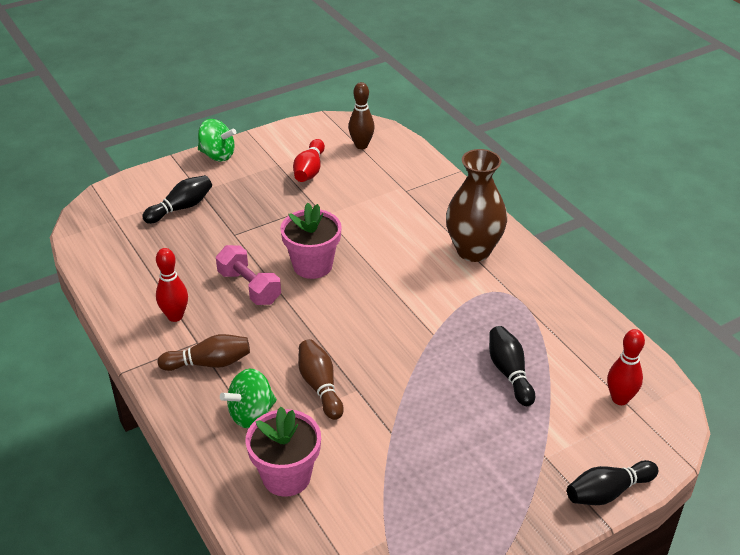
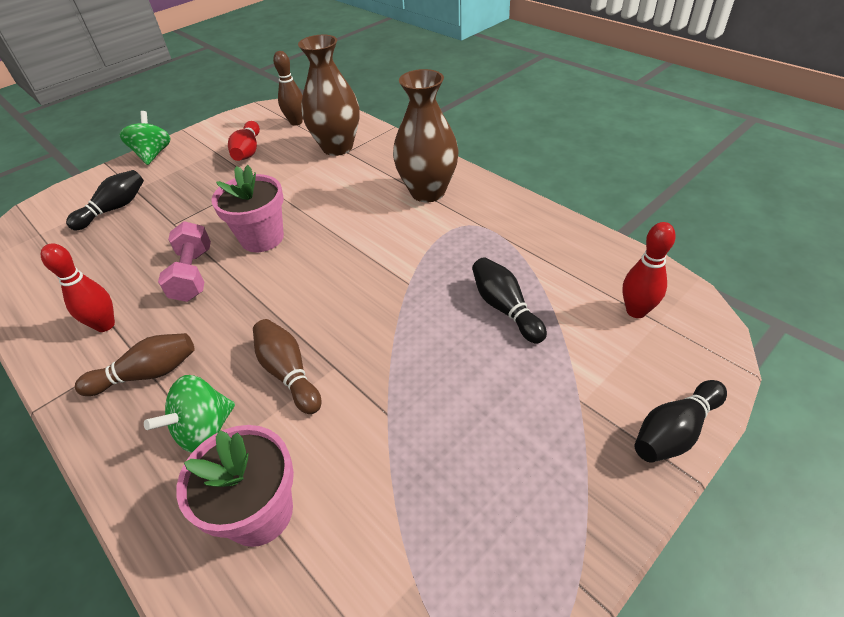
camera: 10 degrees left, 5 degrees up
green spinning top [198,119,236,161] -> green spinning top turned 105 degrees counterclockwise [120,111,171,165]
pink dumbbell [216,245,281,305] -> pink dumbbell turned 45 degrees clockwise [158,221,211,302]
none -> brown vase [298,35,360,156]

